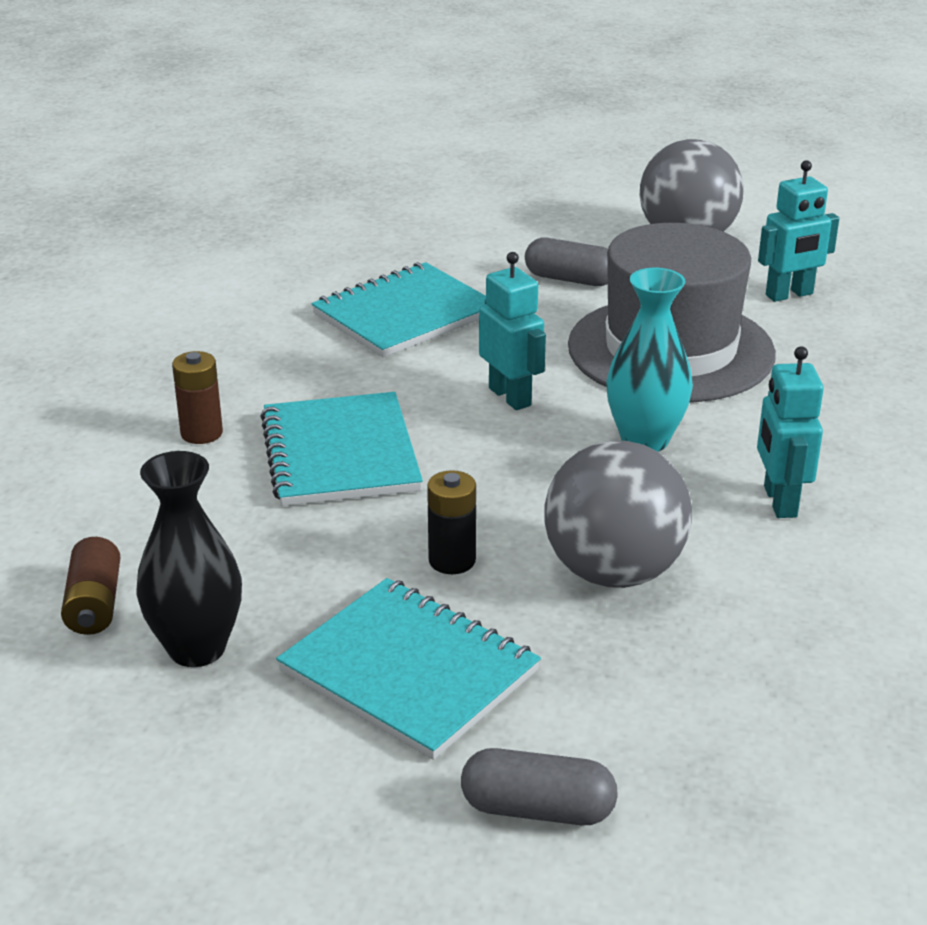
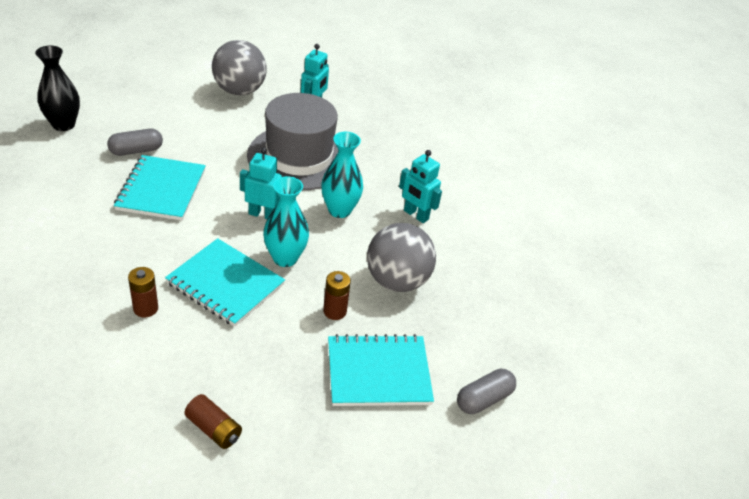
camera: 50 degrees left, 10 degrees up
black vase [136,451,242,667] -> black vase moved to [35,46,80,131]
black battery [427,470,476,574] -> brown battery [323,271,351,320]
grey capsule [525,238,608,286] -> grey capsule moved to [107,129,163,156]
none -> turquoise vase [263,176,309,267]

